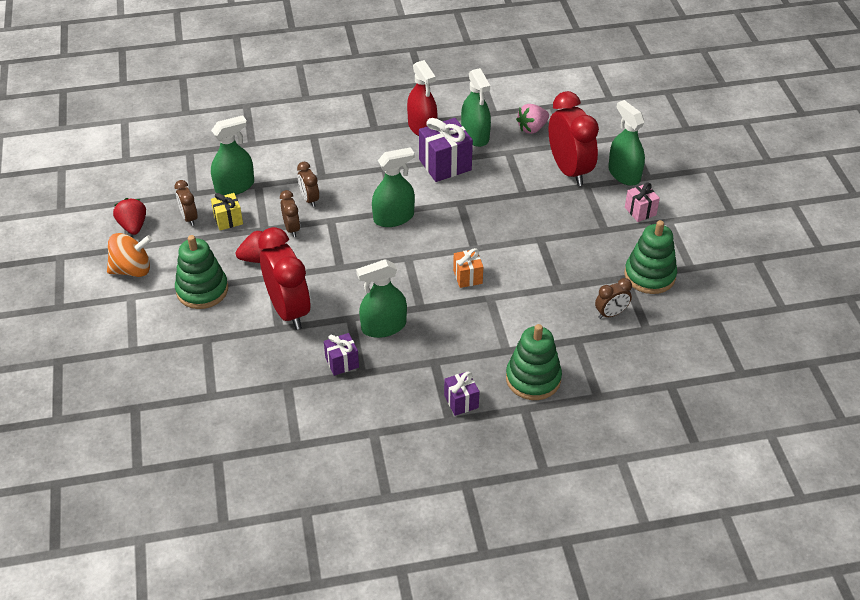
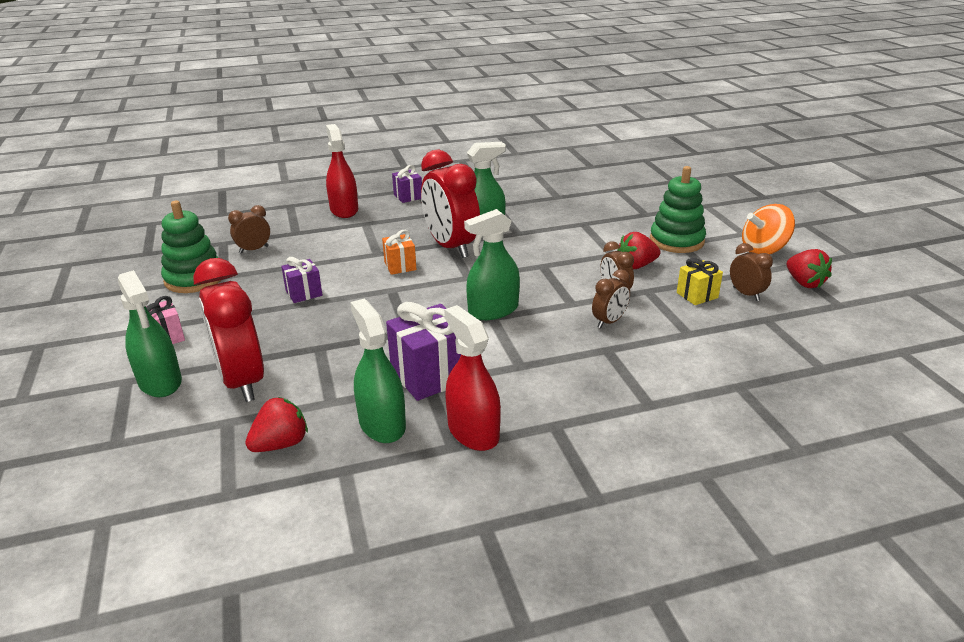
camera: 175 degrees right, 15 degrees down
green spray bottle [211,115,254,195] -> none
red clock [258,227,311,330] -> red clock moved to [421,149,480,258]
brown clock [297,162,319,207] -> brown clock turned 75 degrees clockwise [592,269,630,328]
purple gift [324,333,359,376] -> purple gift moved to [281,257,322,303]
green stacking toy [506,324,562,400] -> red spray bottle [326,124,358,218]
pink strawberry [516,104,549,134] -> red strawberry [245,397,308,452]

